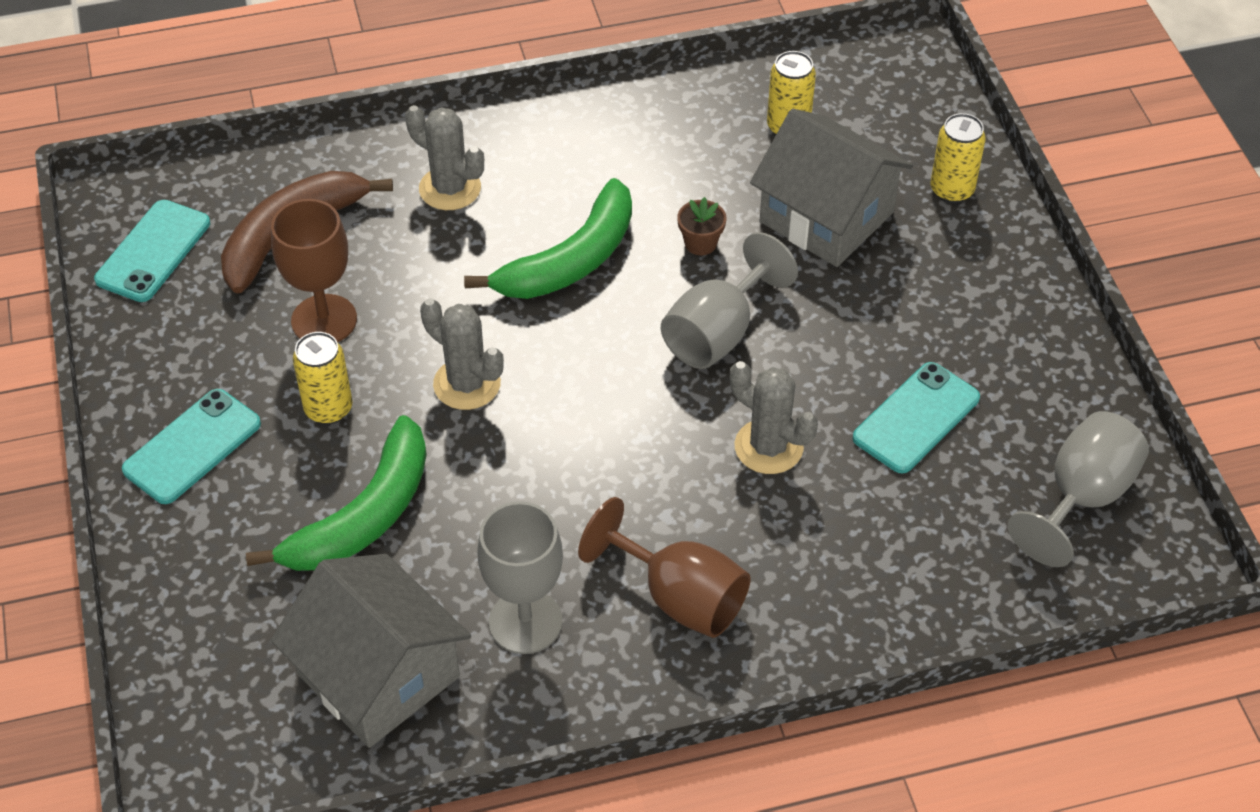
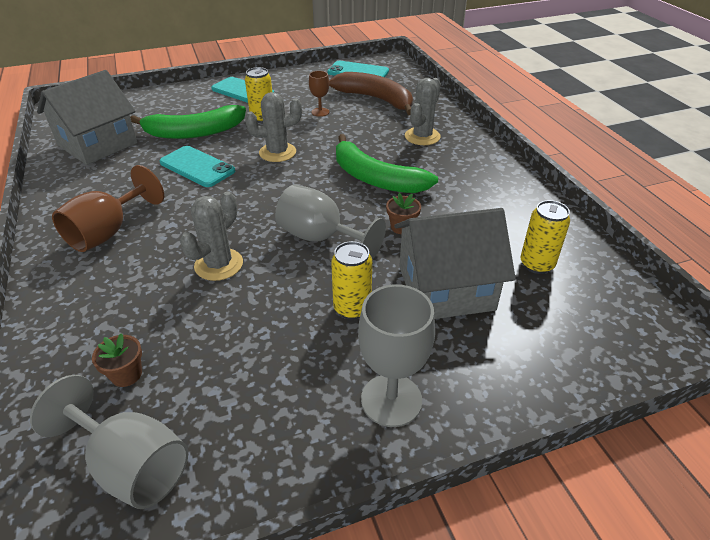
camera: 85 degrees right, 10 degrees down
green banana [246,415,427,571] -> green banana turned 45 degrees counterclockwise [130,105,246,139]
brown goblet [271,199,357,342] -> brown goblet [309,71,329,117], size x0.54
grey cactus [420,298,504,410] -> grey cactus turned 45 degrees clockwise [245,92,302,162]
grey goblet [477,501,563,654] -> grey goblet moved to [358,284,435,427]
grey house [750,109,913,267] -> grey house turned 45 degrees clockwise [394,208,516,319]
turquoise phone [853,362,980,474] -> turquoise phone moved to [159,146,235,187]
yellow can [931,113,986,203] -> yellow can moved to [331,241,372,319]
none -> brown flower pot [92,333,142,387]

